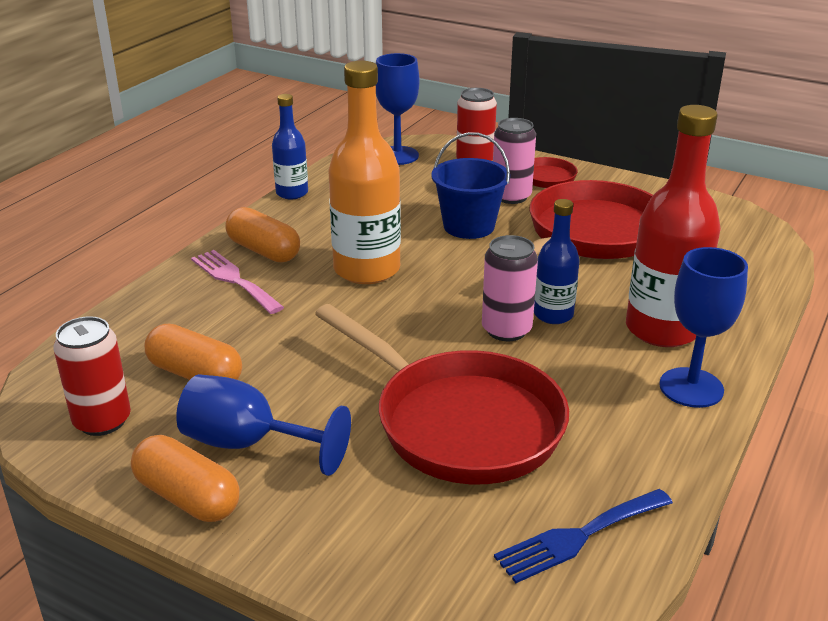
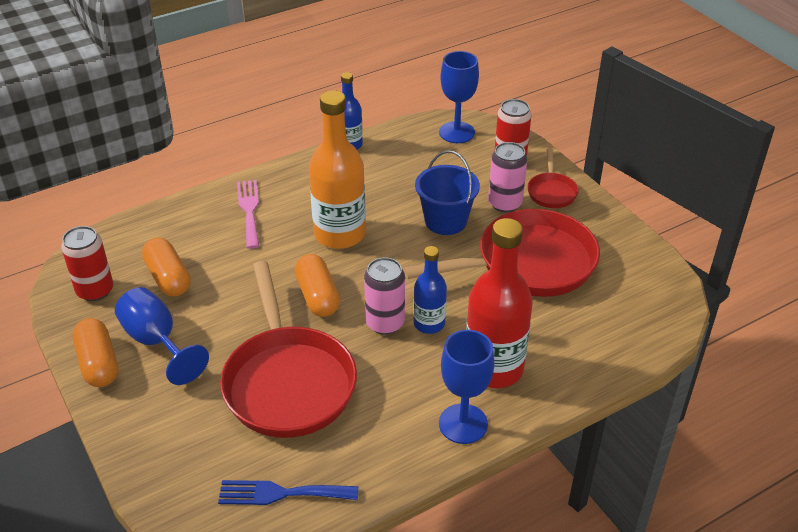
camera: 30 degrees right, 10 degrees up
orange capsule [225,207,300,262] -> orange capsule moved to [295,254,340,317]

